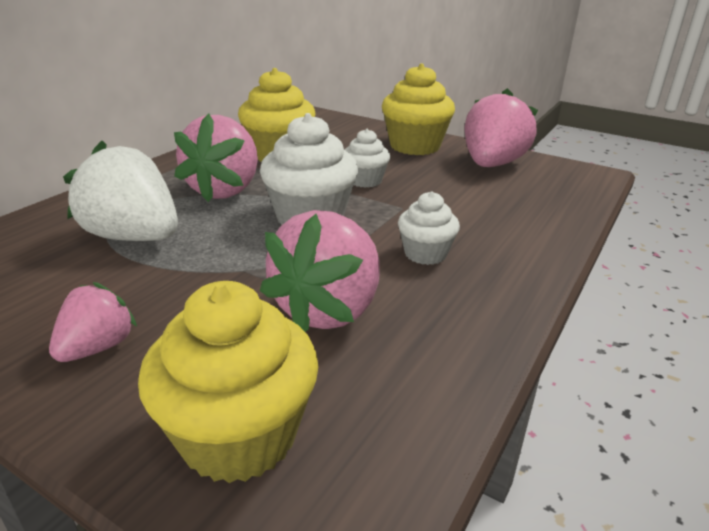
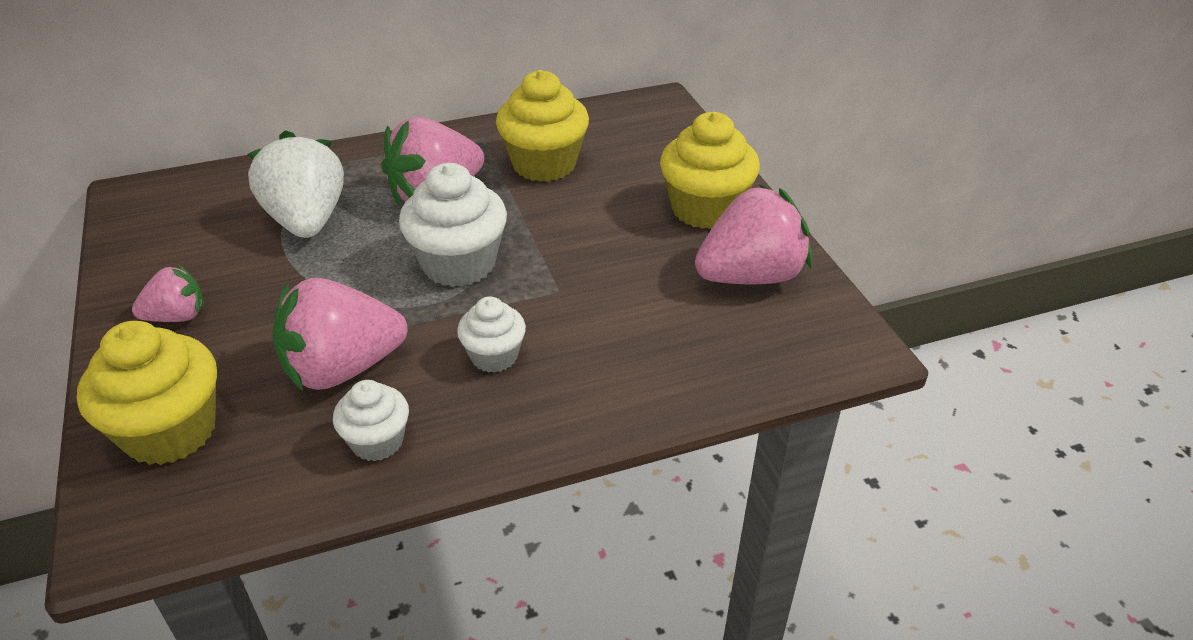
camera: 40 degrees right, 10 degrees up
white cupcake [344,129,390,188] -> white cupcake moved to [333,380,409,462]

